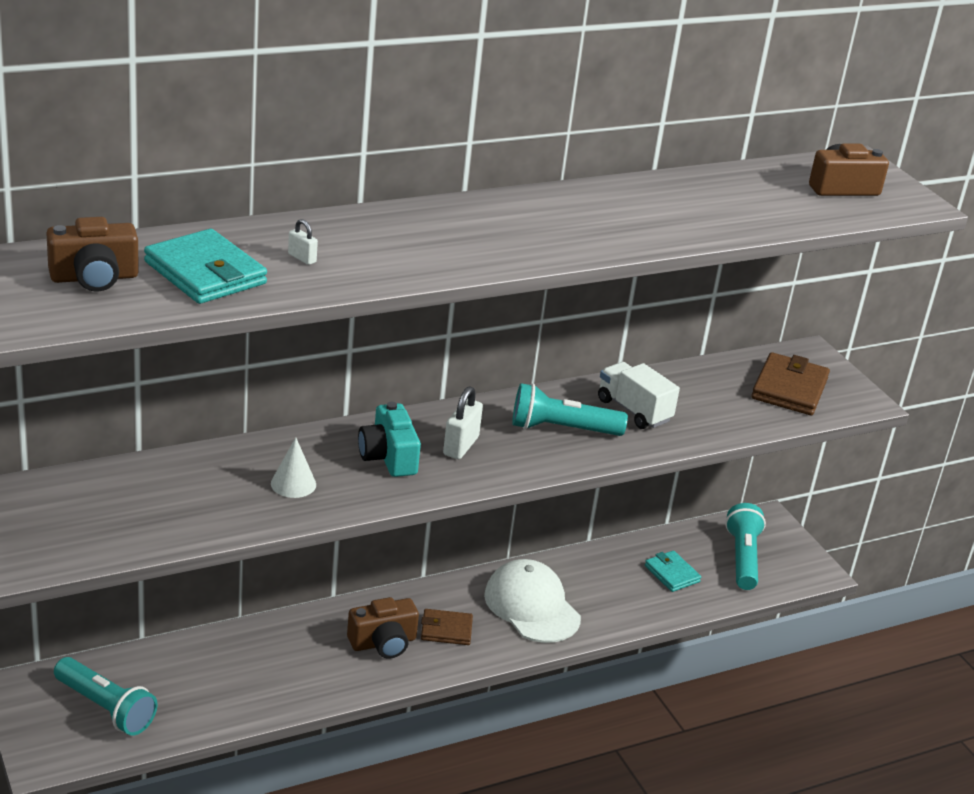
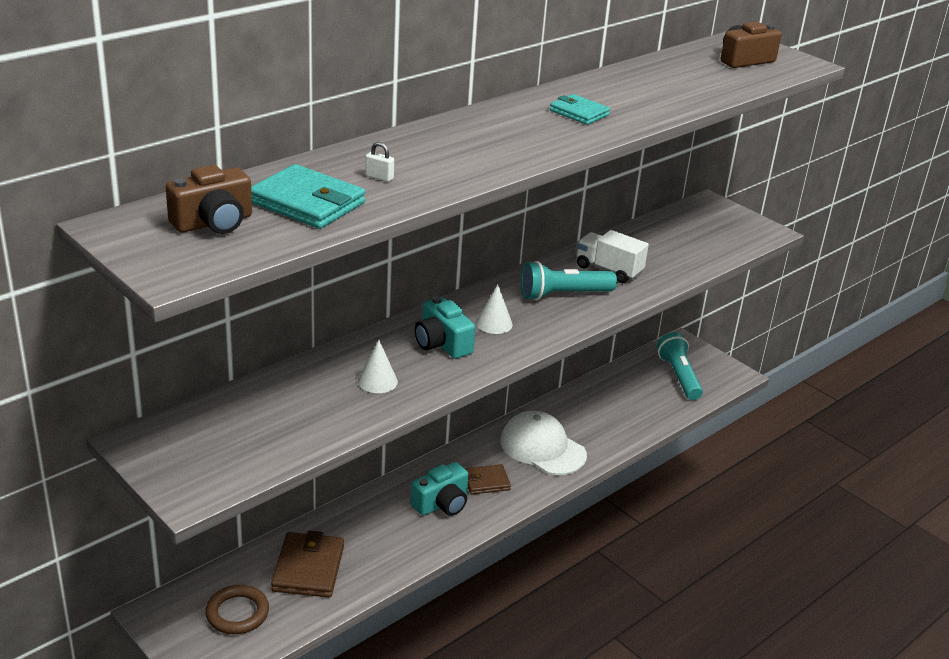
camera: 15 degrees left, 0 degrees up
turquoise flashlight [54,657,157,736] -> brown ring [205,585,269,634]
brown camera [347,597,419,659] -> turquoise camera [411,462,468,516]
white padlock [443,386,483,459] -> white cone [476,284,513,334]
turquoise wallet [645,551,701,592] -> turquoise wallet moved to [550,94,610,125]
brown wallet [751,352,830,415] -> brown wallet moved to [271,530,344,598]

